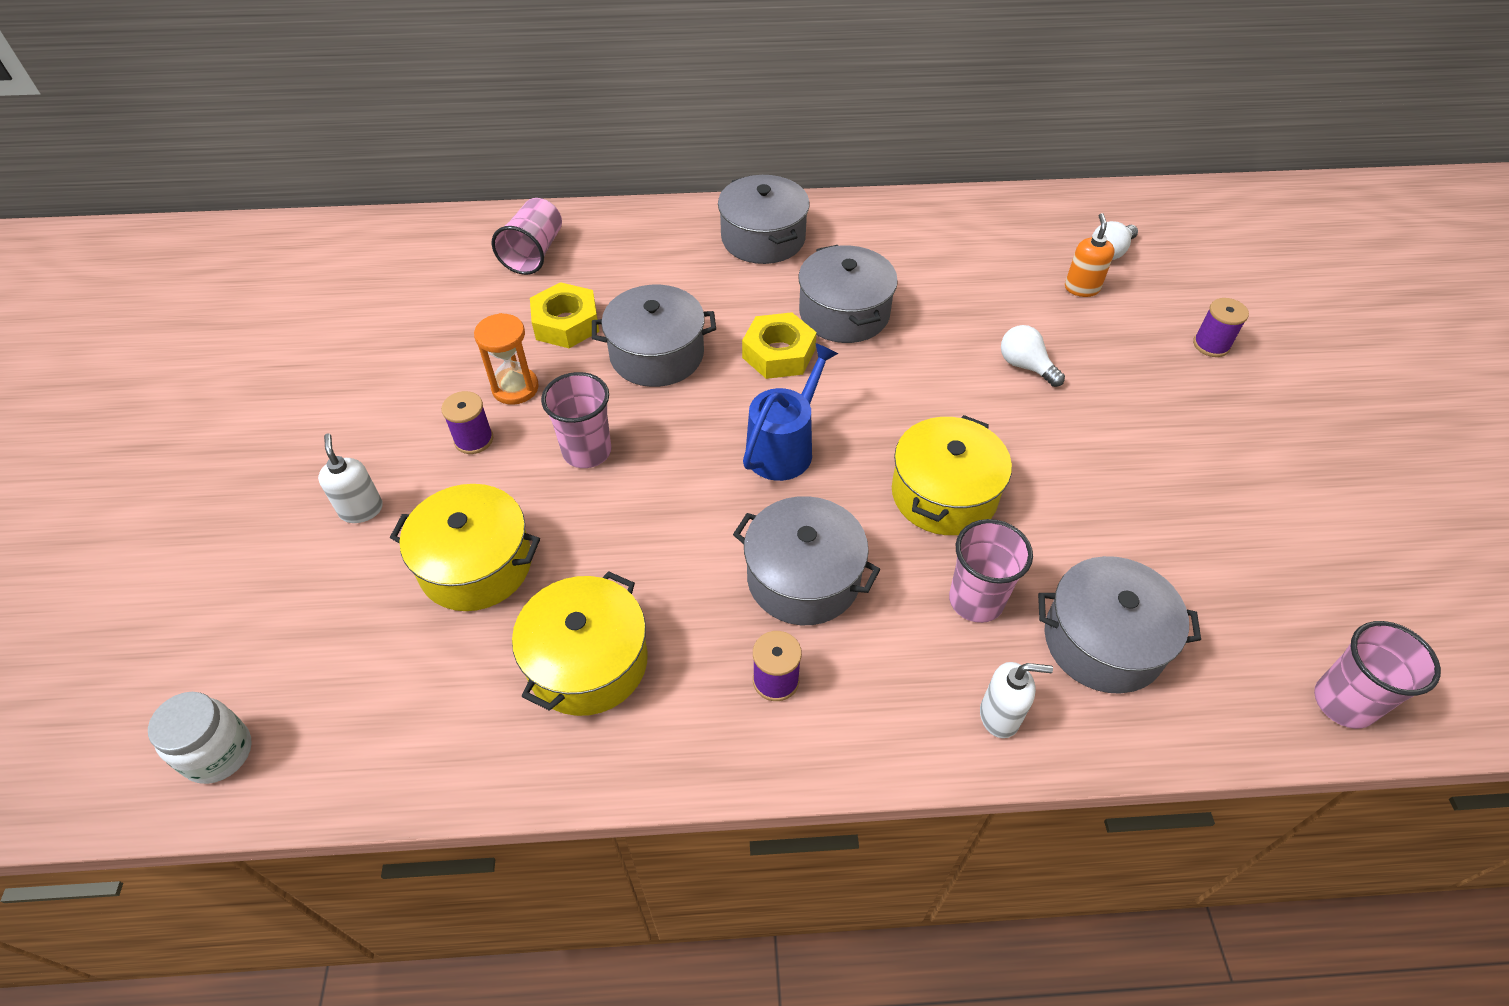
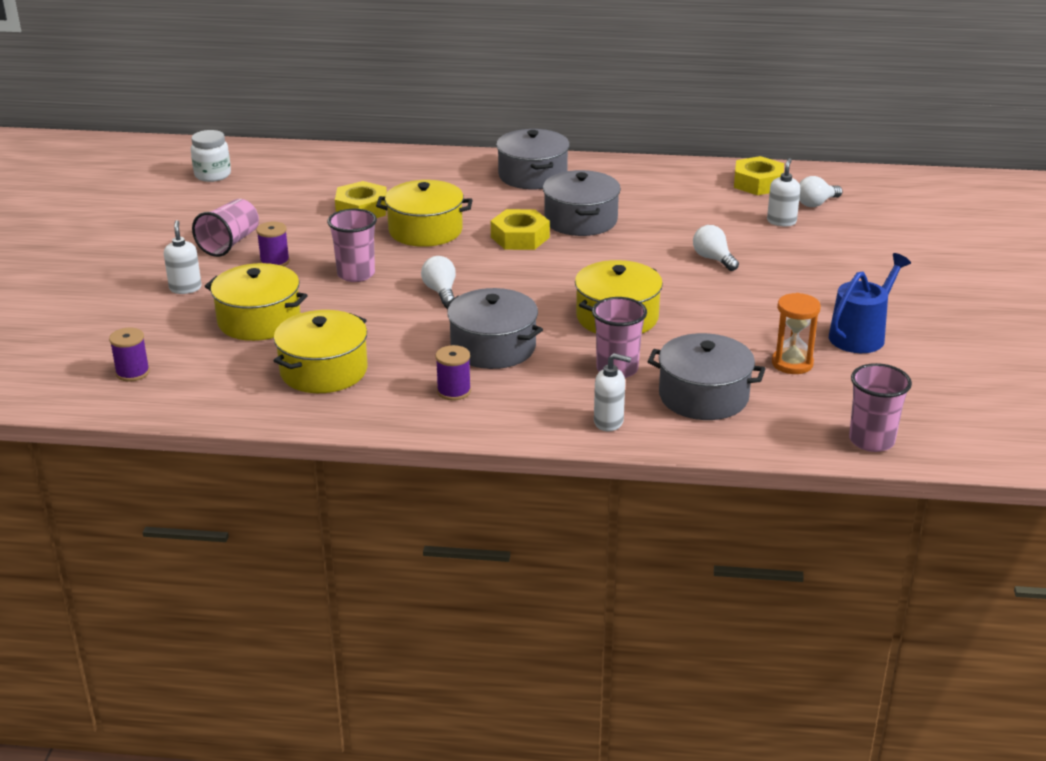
camera: 10 degrees right, 20 degrees down
white jar [148,692,252,784] -> white jar moved to [191,130,231,182]
orange hourglass [474,313,539,405] -> orange hourglass moved to [772,293,821,374]
pink cup [492,198,562,275] -> pink cup moved to [192,199,259,257]
grey pot [592,285,716,387] -> yellow pot [376,180,472,247]
blue watering can [743,343,838,481] -> blue watering can moved to [829,253,911,353]
orange soap dispenser [1065,213,1115,297] -> white soap dispenser [767,158,800,226]
purple spool [1193,298,1249,357] -> purple spool moved to [109,328,150,382]
none -> white light bulb [421,256,456,305]
none -> yellow nut [734,156,784,195]

